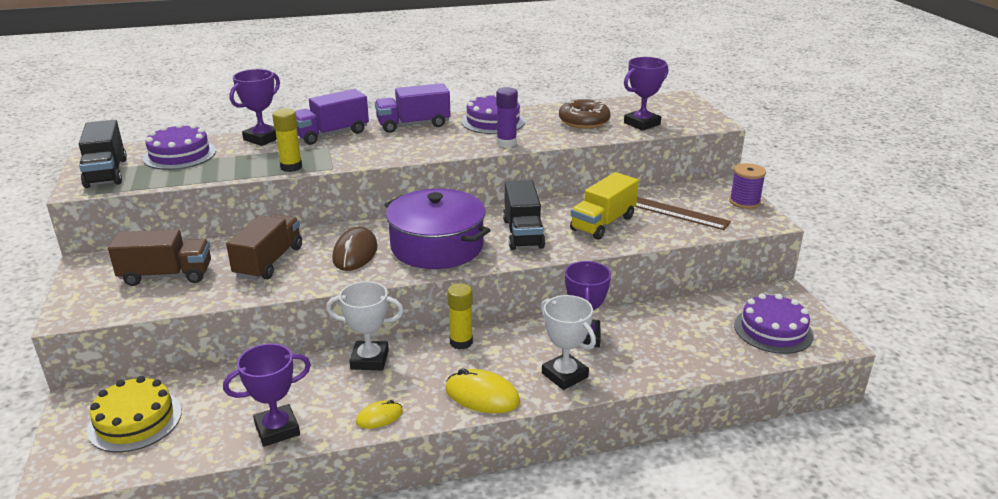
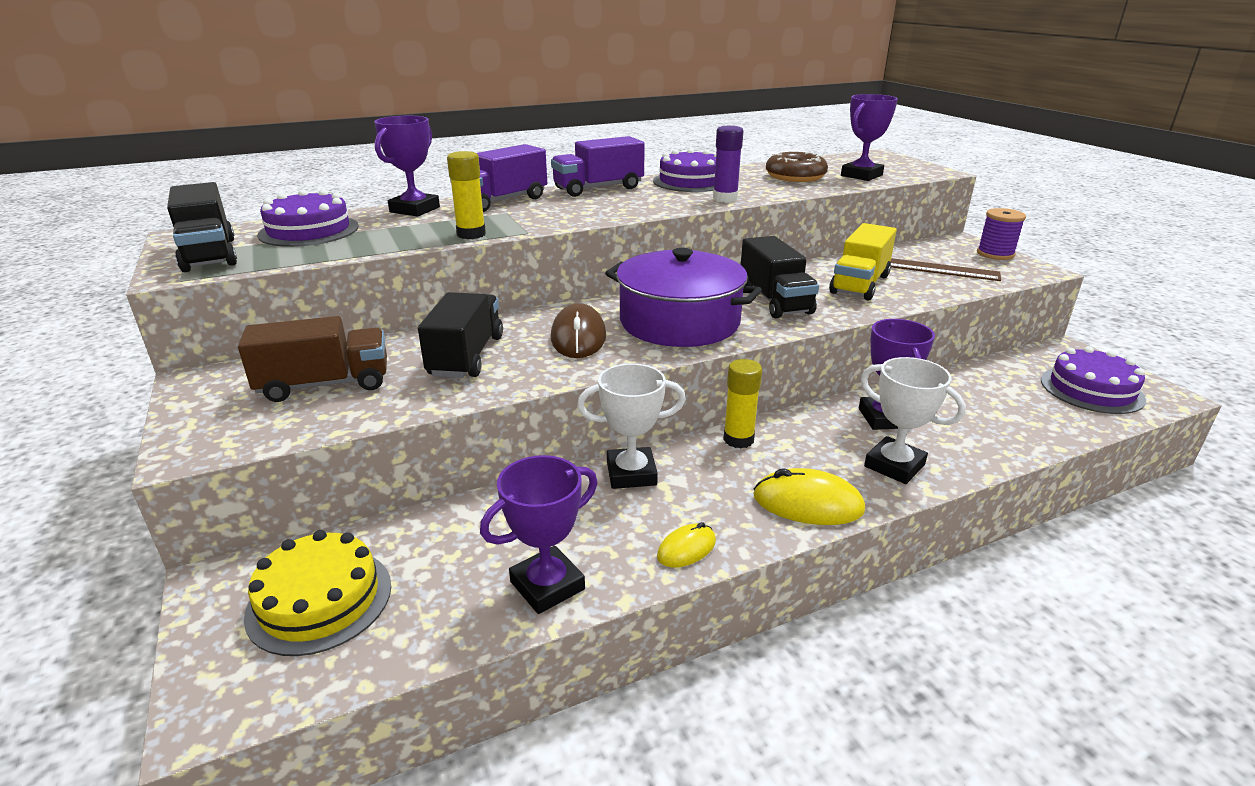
camera: 10 degrees left, 0 degrees up
brown truck [226,214,302,280] -> black truck [418,292,503,378]

